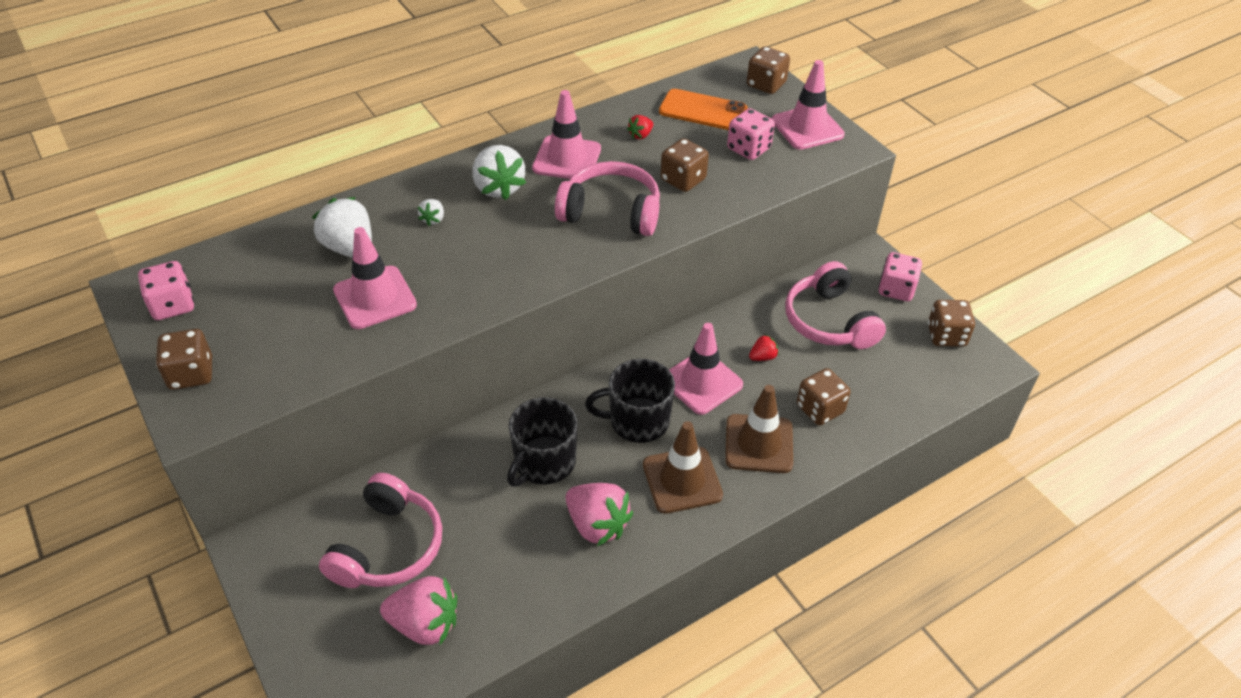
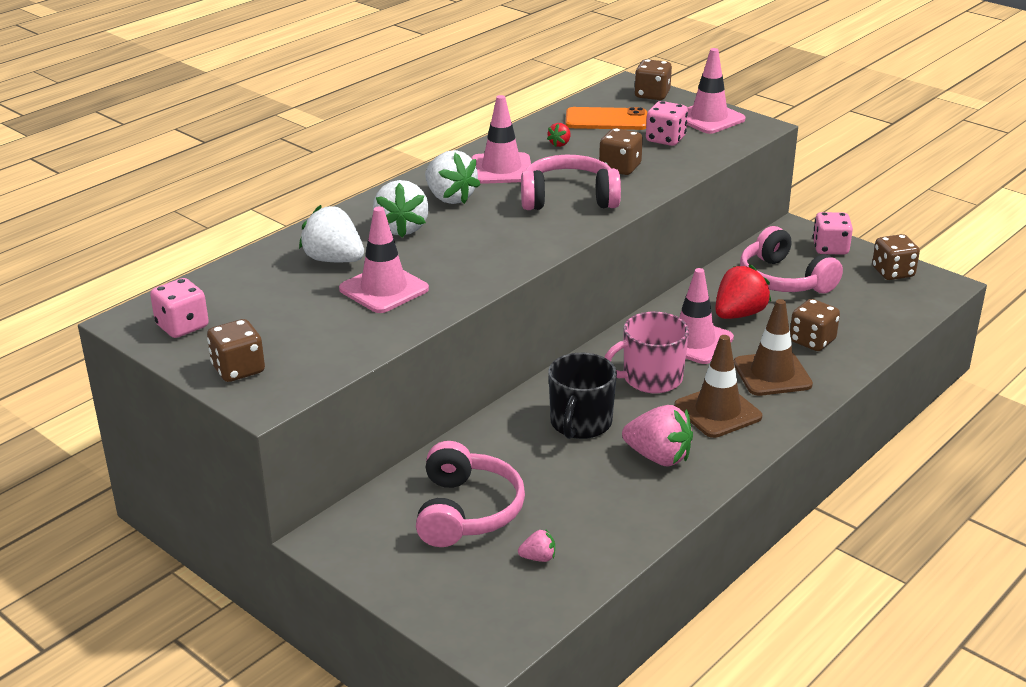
camera: 15 degrees left, 15 degrees down
pink strawberry [380,576,457,645] -> pink strawberry [518,530,555,562], size x0.48
white strawberry [418,199,444,226] -> white strawberry [373,180,429,237], size x2.07
black mug [585,359,675,443] -> pink mug [605,312,689,393]
red strawberry [749,334,779,361] -> red strawberry [715,264,771,319], size x2.07

